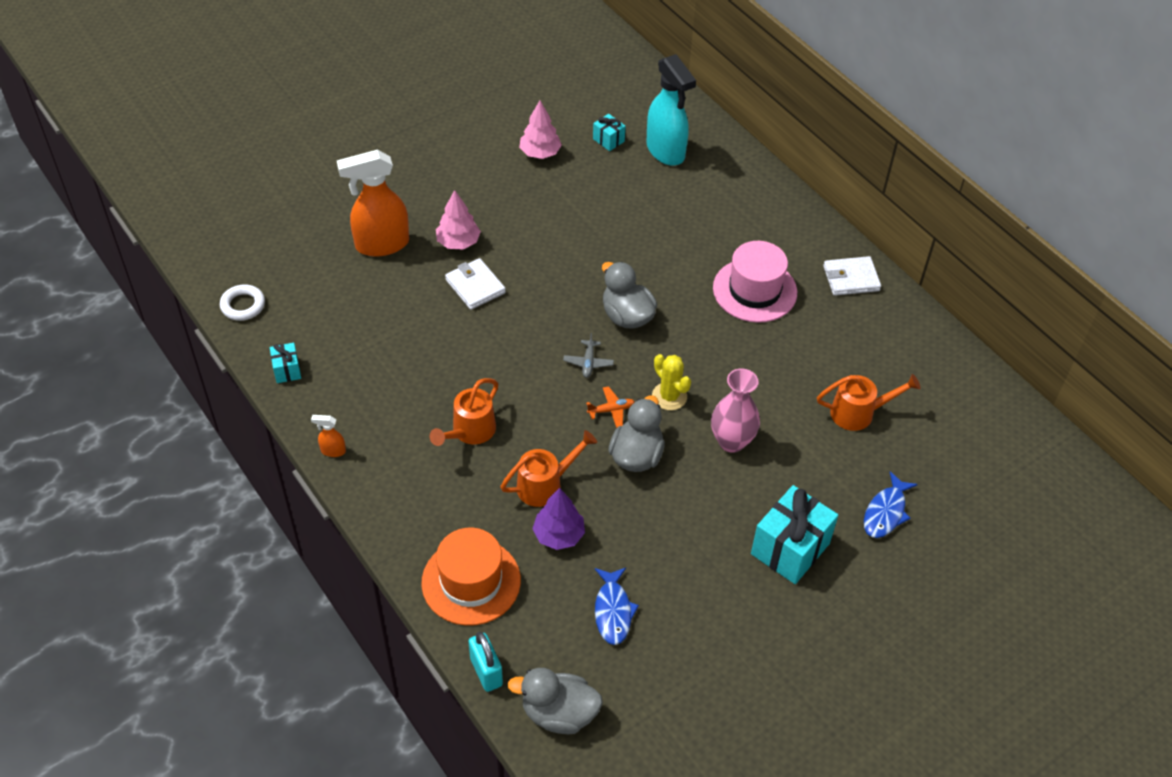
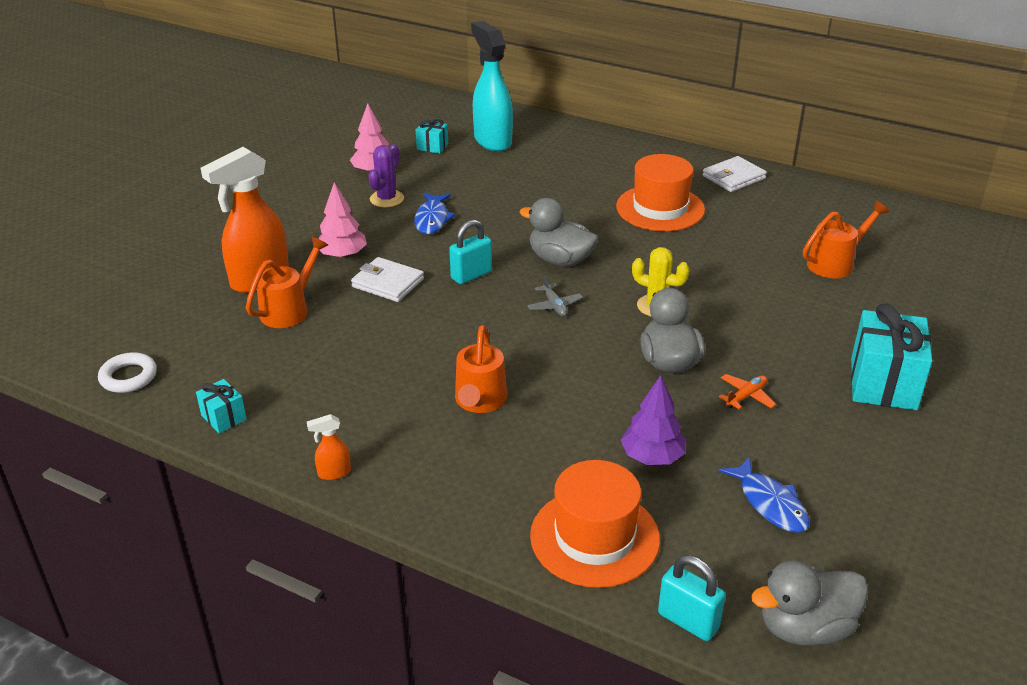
camera: 25 degrees left, 15 degrees down
orange watering can [500,430,597,507] -> orange watering can moved to [246,237,328,328]
orange plane [586,386,635,428] -> orange plane moved to [719,374,776,409]
turquoise spray bottle [646,54,696,166] -> turquoise spray bottle turned 150 degrees counterclockwise [471,21,513,151]
pink vase [711,368,760,453] -> none
pink hat [713,241,797,323] -> orange hat [616,154,705,231]
blue fish [864,471,918,538] -> blue fish moved to [414,193,455,234]
none -> purple cactus [368,144,404,207]
none -> turquoise padlock [449,220,492,284]

